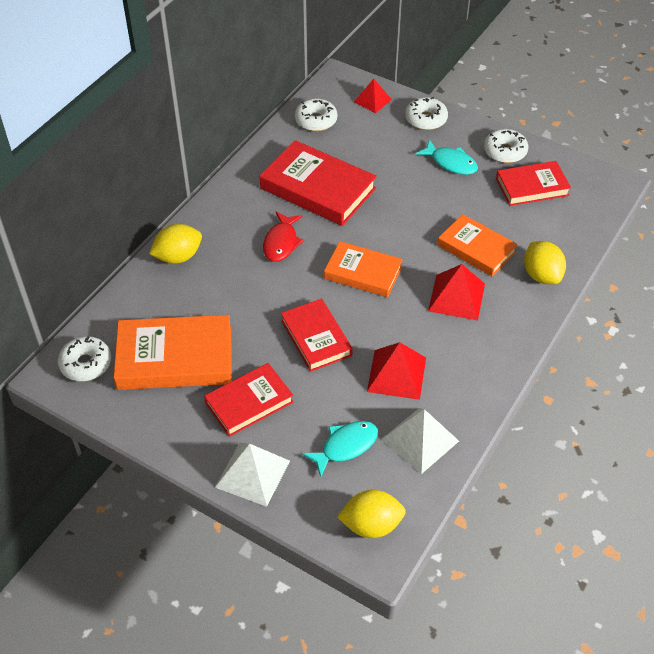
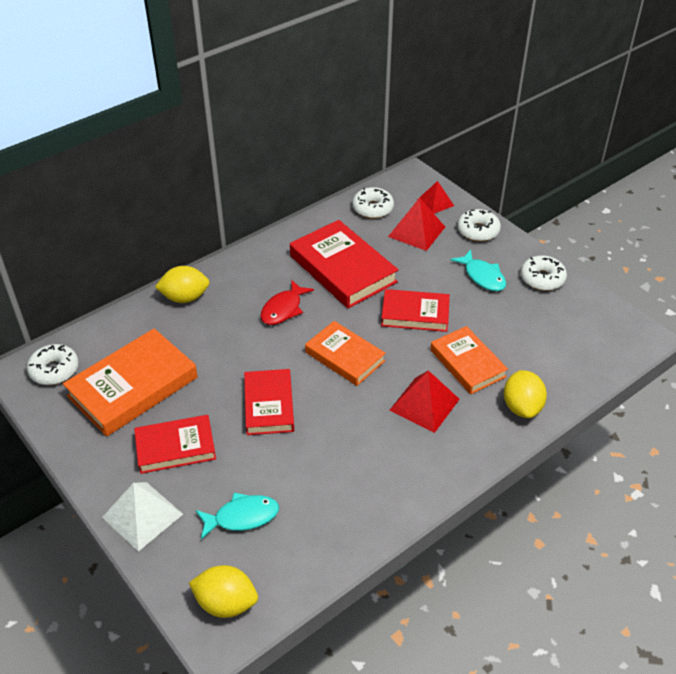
camera: 20 degrees right, 5 degrees down
orange book [113,315,232,390] -> orange book turned 60 degrees counterclockwise [63,329,198,437]
red pyramid [367,342,426,400] -> red pyramid moved to [388,198,445,251]
white pyramid [381,408,459,474] -> none
red book [496,161,571,206] -> red book moved to [381,289,450,332]

